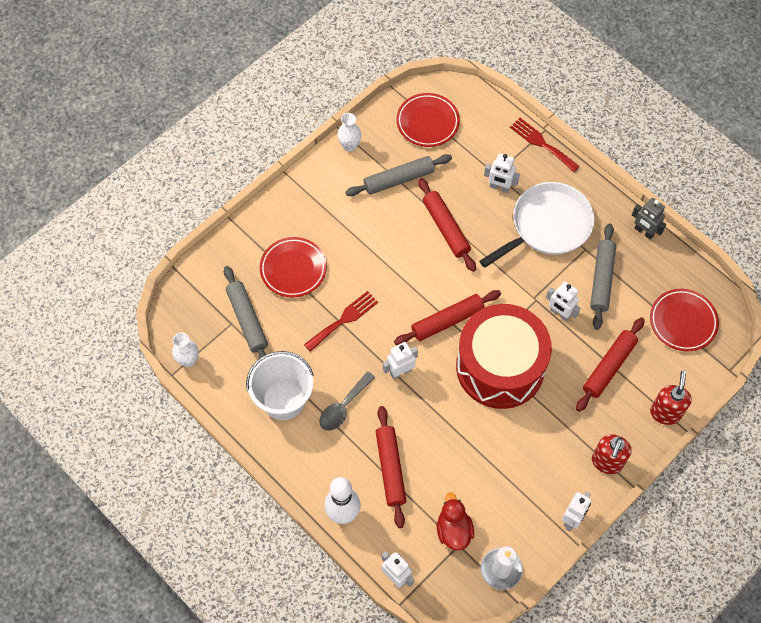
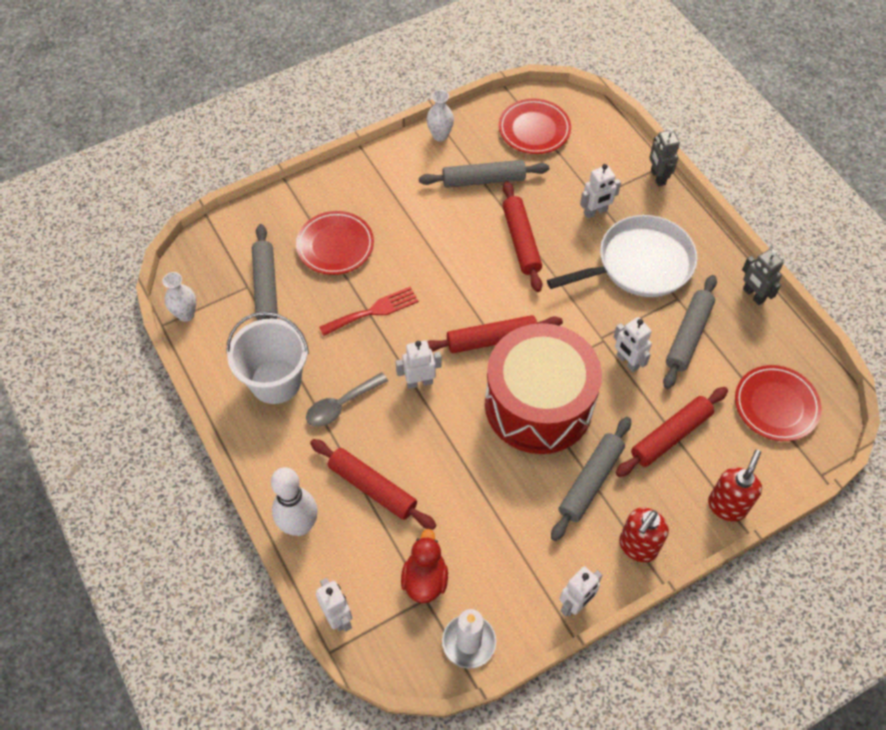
camera: 15 degrees right, 5 degrees down
red rolling pin [376,406,406,528] -> red rolling pin turned 60 degrees counterclockwise [310,439,436,530]
white robot [484,153,520,193] -> white robot turned 60 degrees counterclockwise [580,164,621,219]
red fork [510,118,580,172] -> grey robot [649,128,680,186]
none -> grey rolling pin [551,417,631,541]

